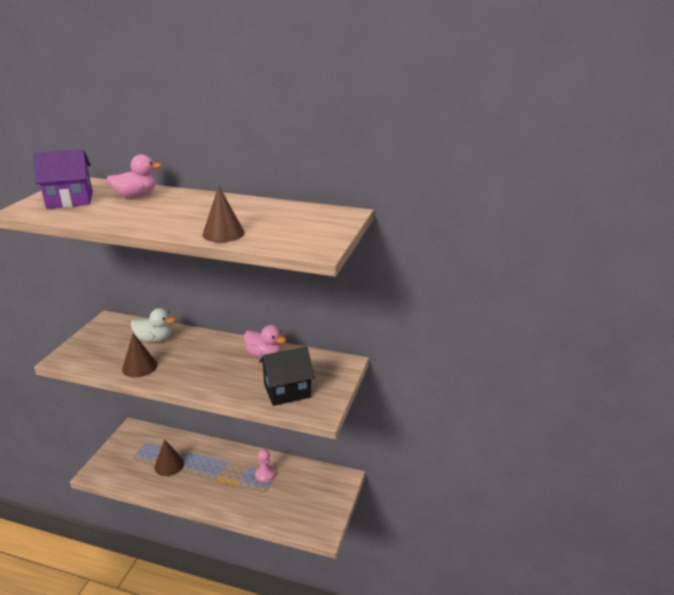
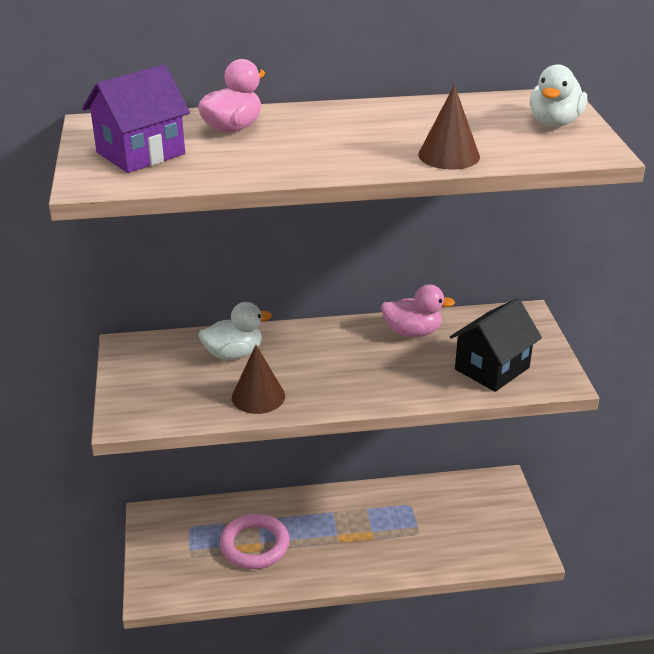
camera: 25 degrees left, 5 degrees up
brown cone [155,439,184,476] -> pink ring [220,513,290,569]
pink pawn [255,449,276,482] -> none
none -> white duck [530,64,587,127]

